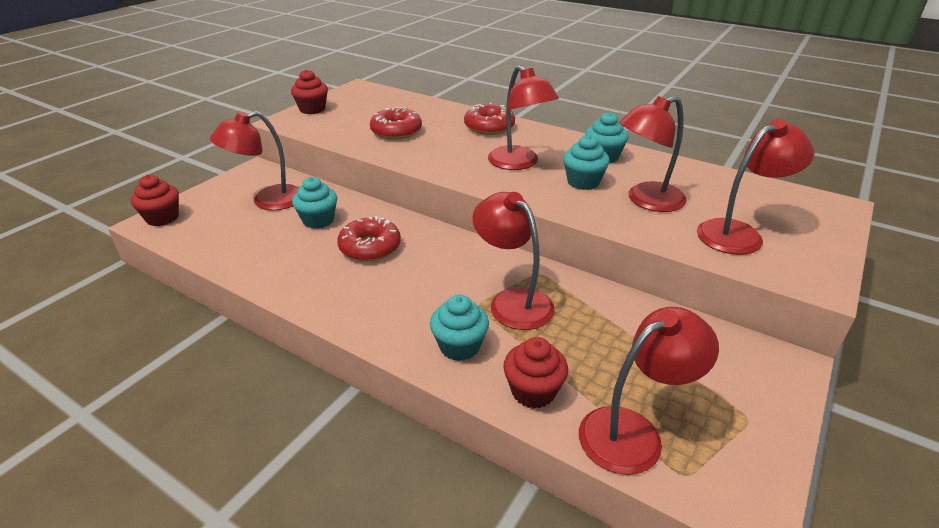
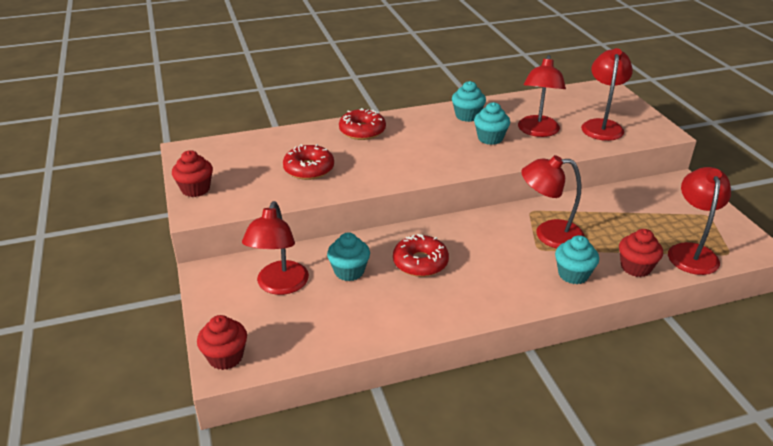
camera: 50 degrees left, 0 degrees up
red lamp [488,65,559,170] -> none

